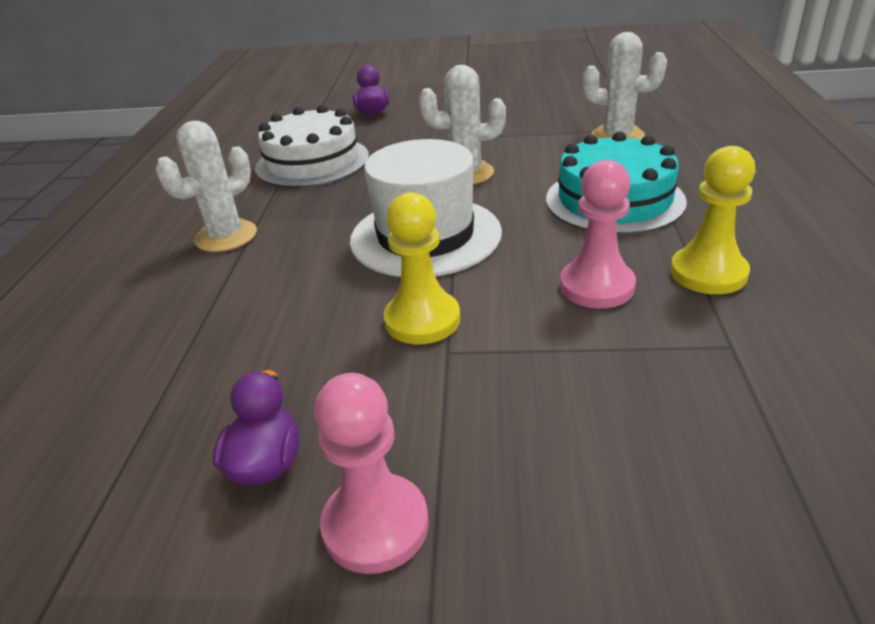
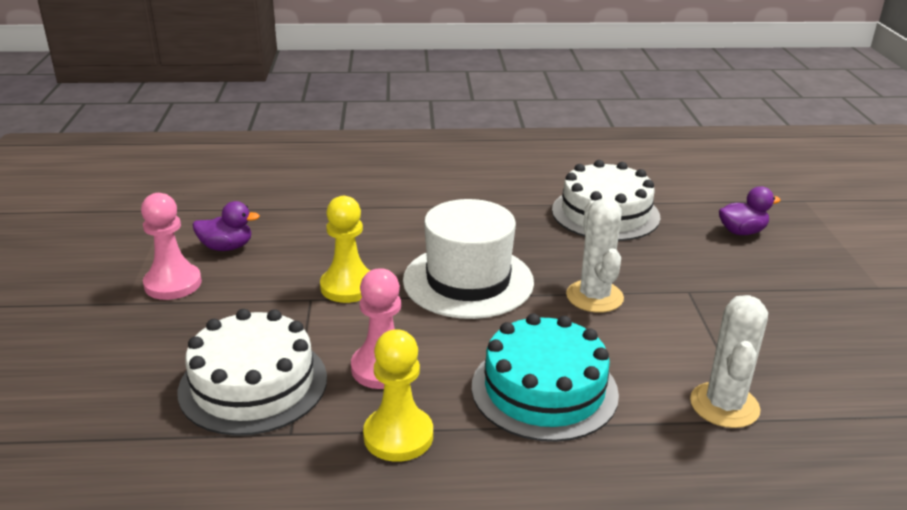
camera: 80 degrees right, 5 degrees down
white cactus [156,121,257,252] -> none
none -> white cake [178,309,327,436]

